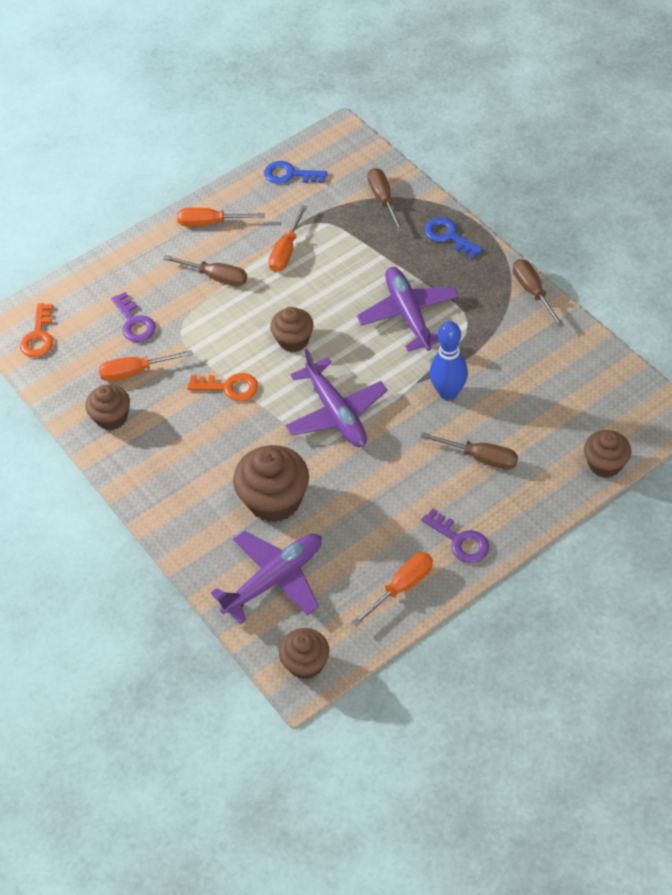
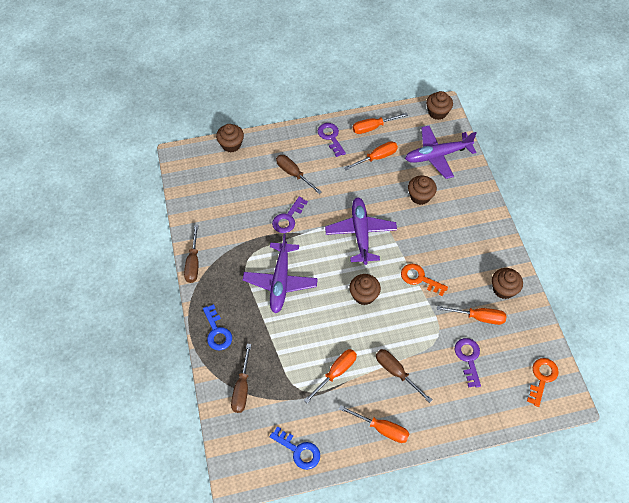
camera: 160 degrees left, 5 degrees up
brown cupcake [233,445,309,522] -> brown cupcake [408,176,437,205], size x0.62
blue bowling pin [430,321,468,400] -> purple key [272,196,308,233]
none -> orange screwdriver [344,141,398,170]

